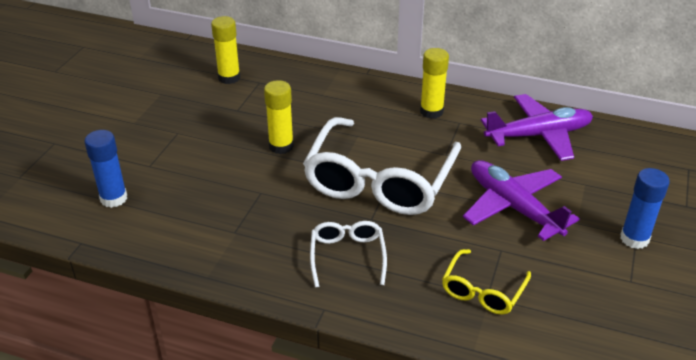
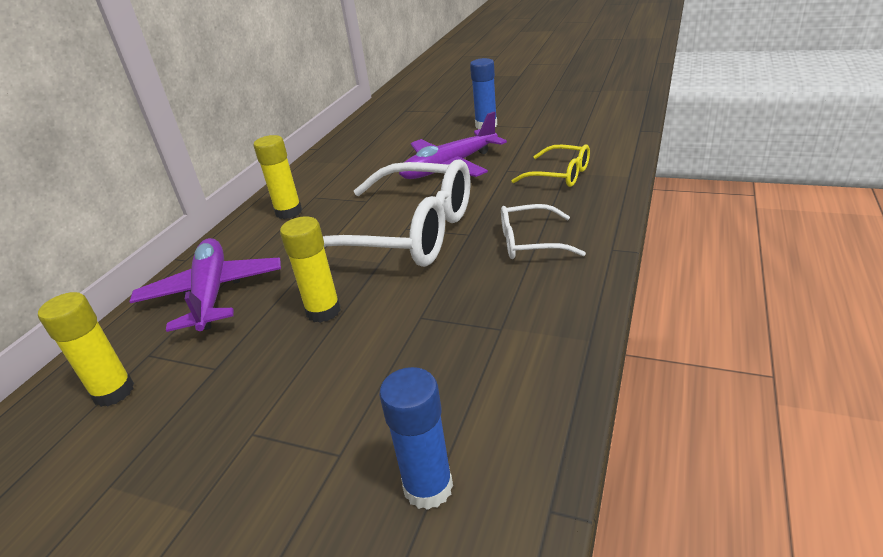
camera: 85 degrees left, 5 degrees down
purple plane [481,94,593,161] -> purple plane moved to [129,238,281,332]

